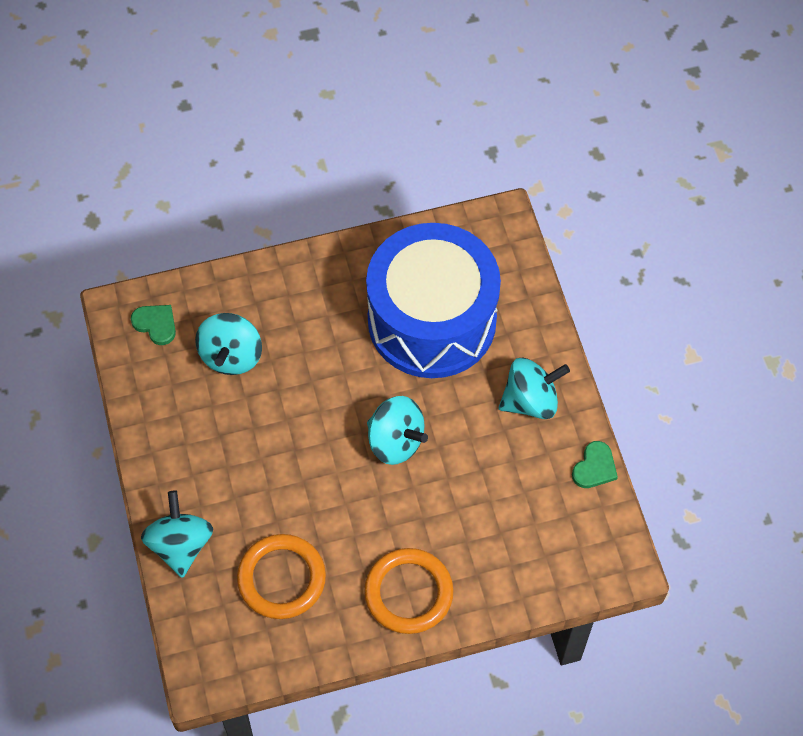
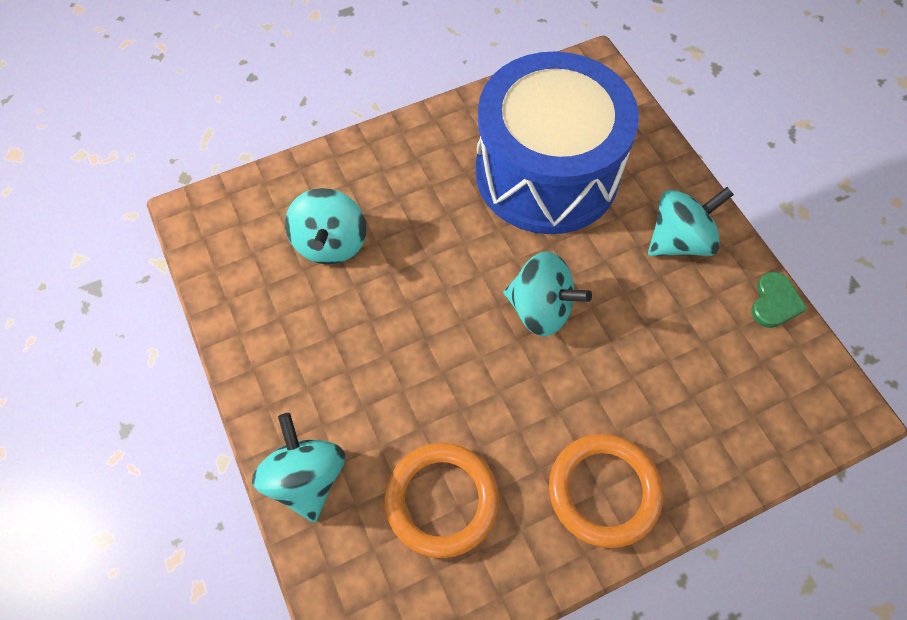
camera: 10 degrees left, 0 degrees up
green heart [131,305,176,345] -> none

